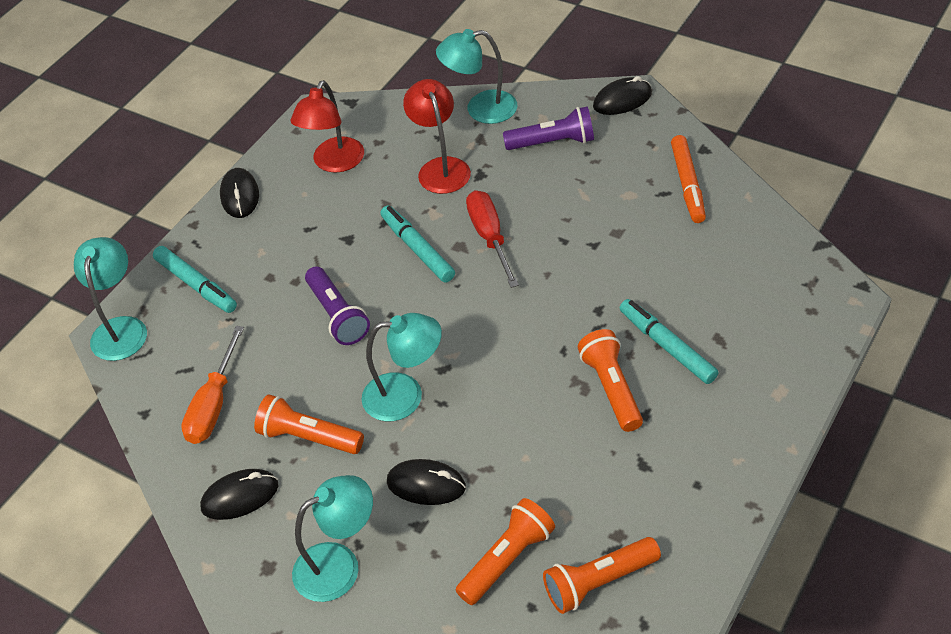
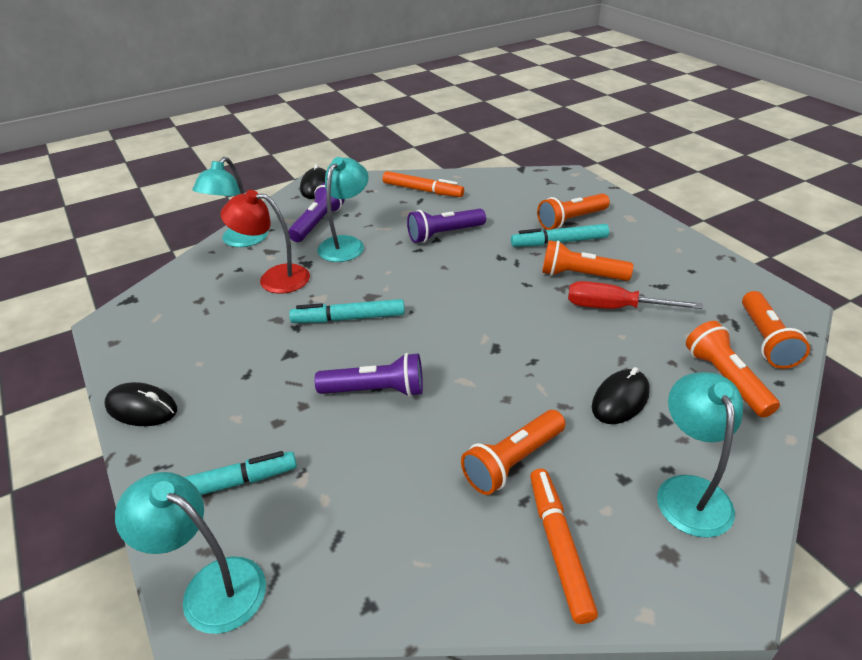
camera: 65 degrees left, 10 degrees down
orange screwdriver [181,326,244,444] -> none
black mouse [200,469,278,520] -> orange marker [530,469,598,624]
red lamp [290,80,364,173] -> none
turquoise lamp [362,313,442,421] -> turquoise lamp moved to [317,157,369,262]
red screwdriver [466,190,519,288] -> red screwdriver moved to [568,281,703,309]
none -> purple flashlight [407,209,486,243]
none -> orange flashlight [537,193,610,230]

